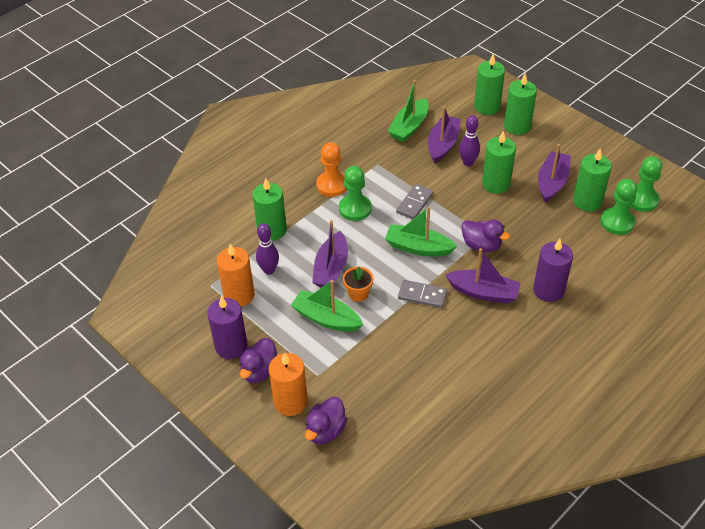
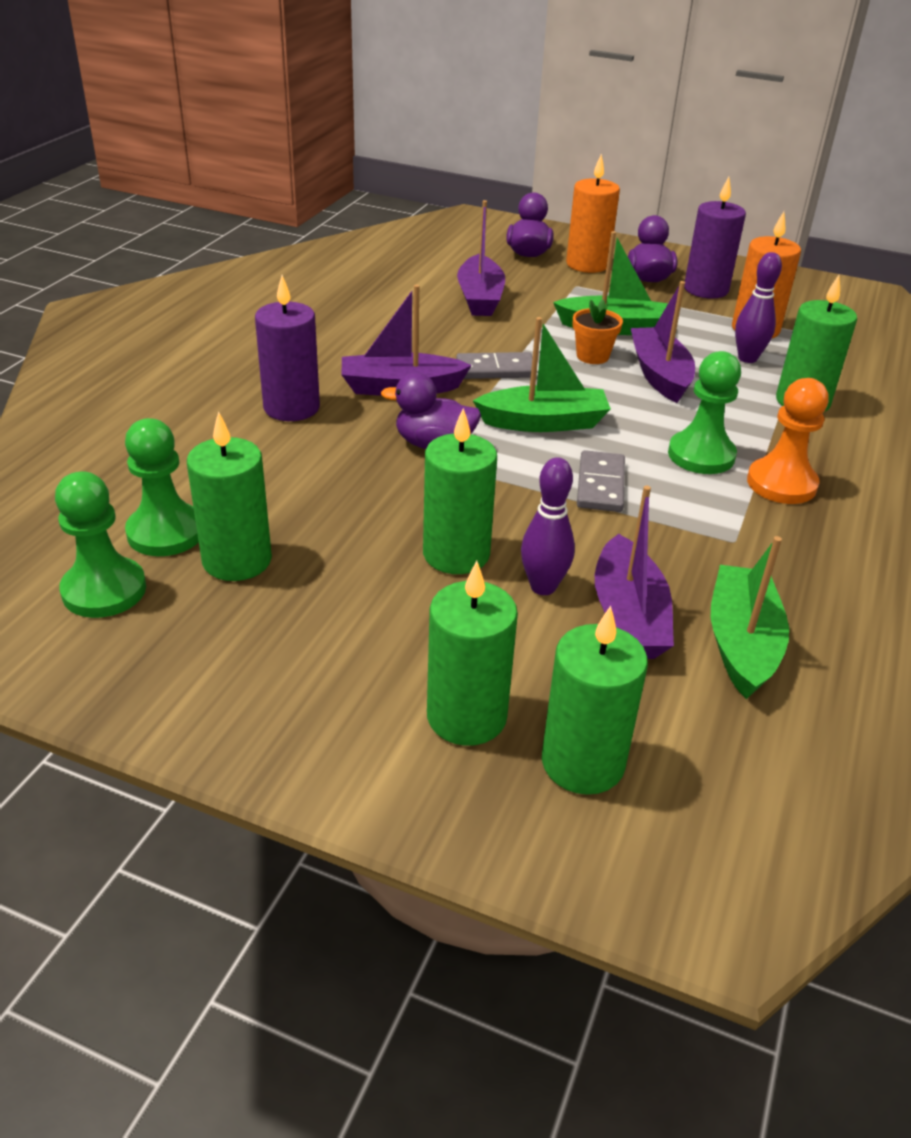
camera: 155 degrees right, 10 degrees down
purple boat [538,144,571,203] -> purple boat moved to [457,200,505,316]

